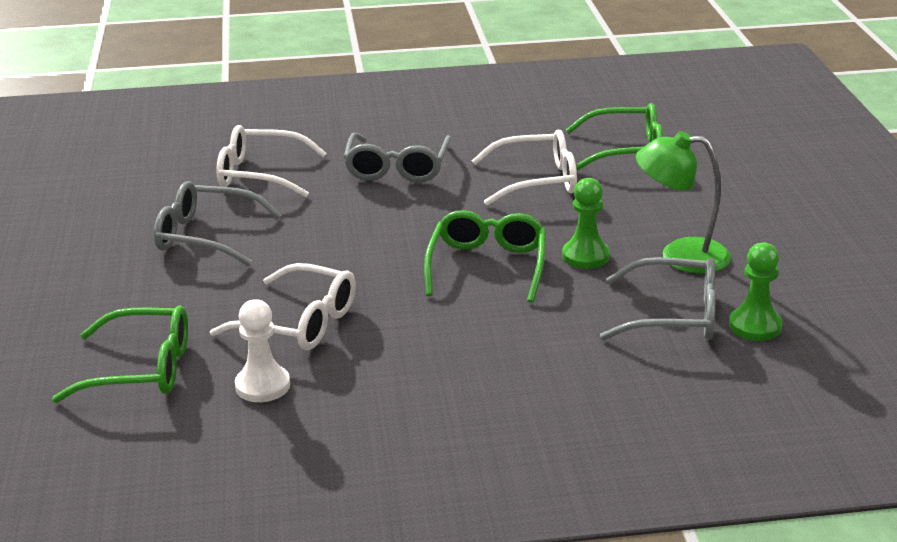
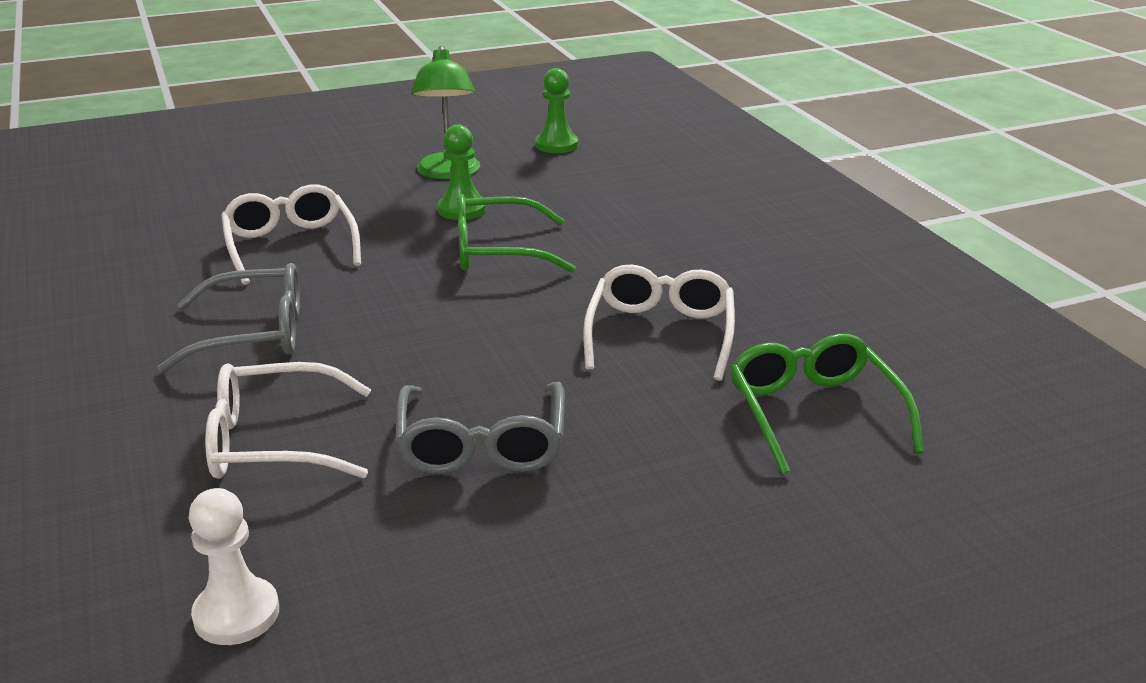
camera: 105 degrees left, 0 degrees up
white glasses [216,125,327,197] -> white glasses turned 90 degrees clockwise [205,362,371,479]
white pawn [235,299,290,402] -> white pawn moved to [189,488,279,645]
green glasses [566,103,664,171] -> none
grey glasses [600,257,716,340] -> none

